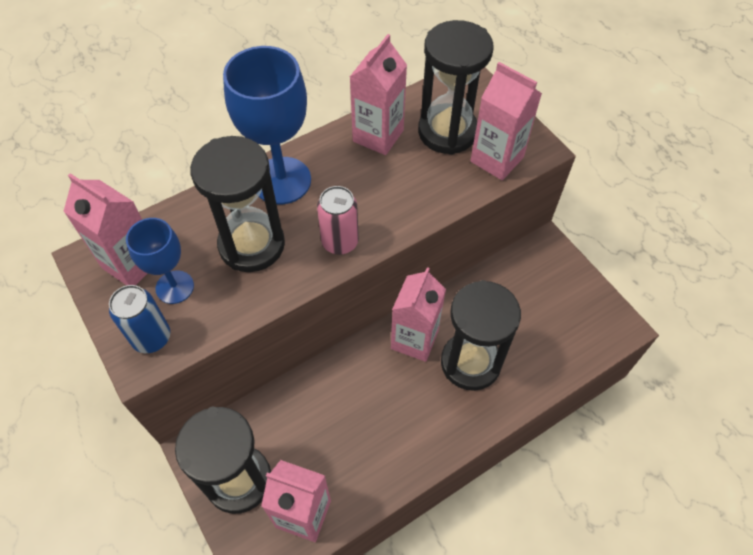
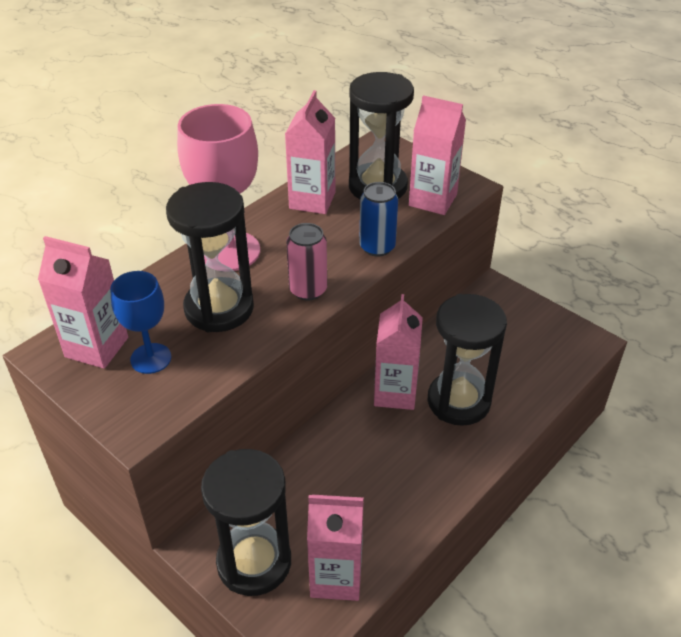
camera: 15 degrees left, 15 degrees down
blue can [109,285,170,353] -> blue can moved to [359,182,398,257]
blue goblet [223,46,311,204] -> pink goblet [177,104,260,271]

